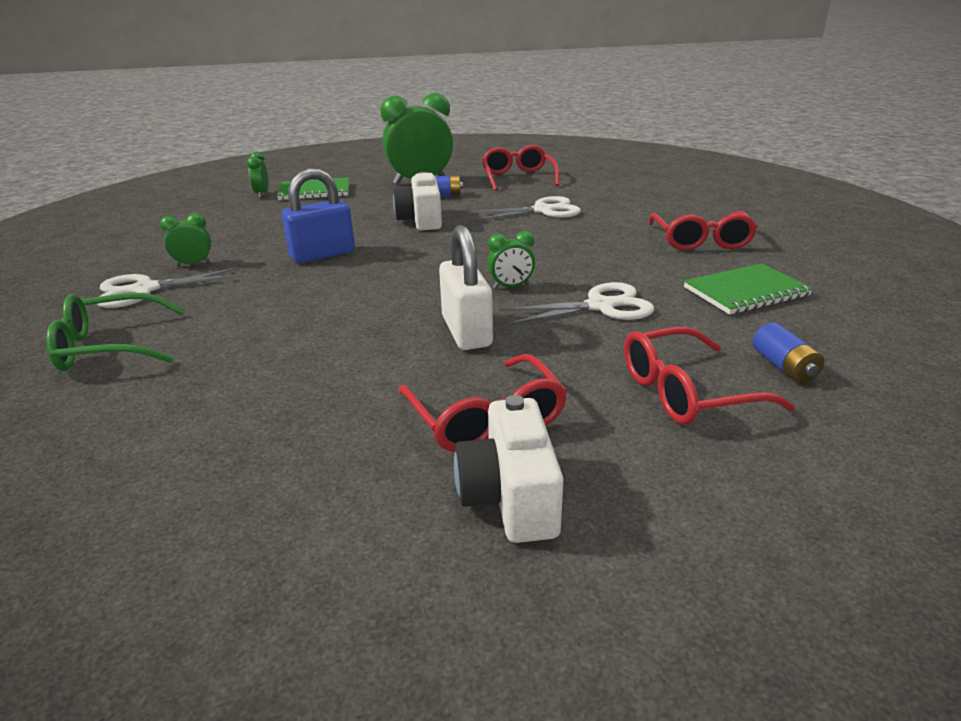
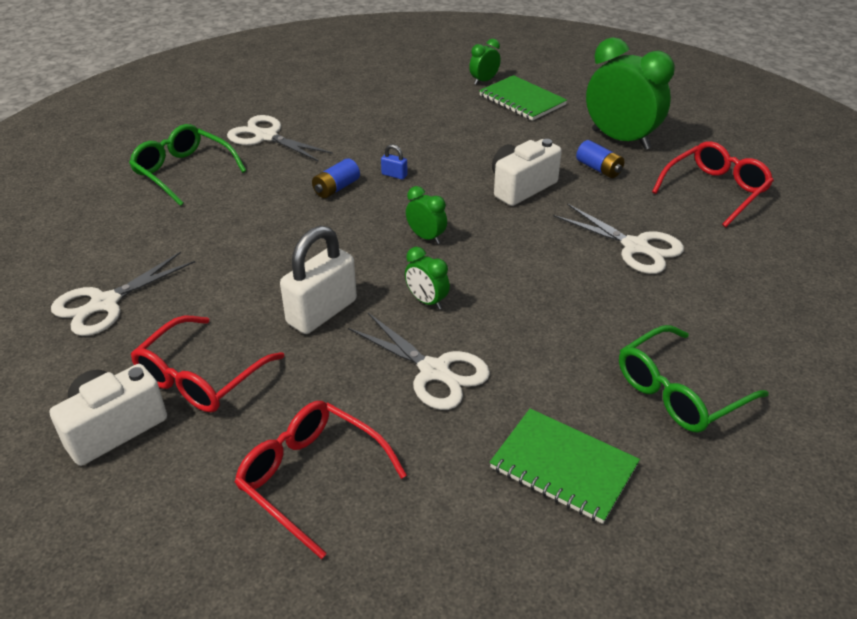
camera: 55 degrees right, 10 degrees up
green clock [160,213,212,267] -> green clock moved to [406,186,447,244]
blue padlock [281,168,355,263] -> blue padlock [381,144,408,179], size x0.42
red glasses [648,211,758,251] -> green glasses [619,325,769,432]
blue battery [753,322,824,383] -> blue battery moved to [312,158,360,198]
none -> white scissors [51,252,195,336]

